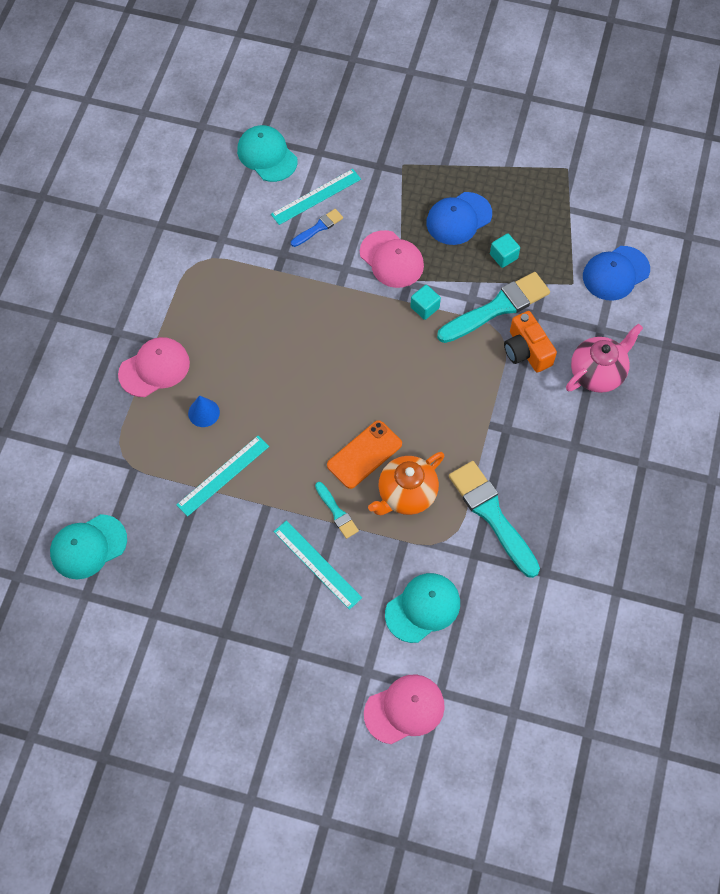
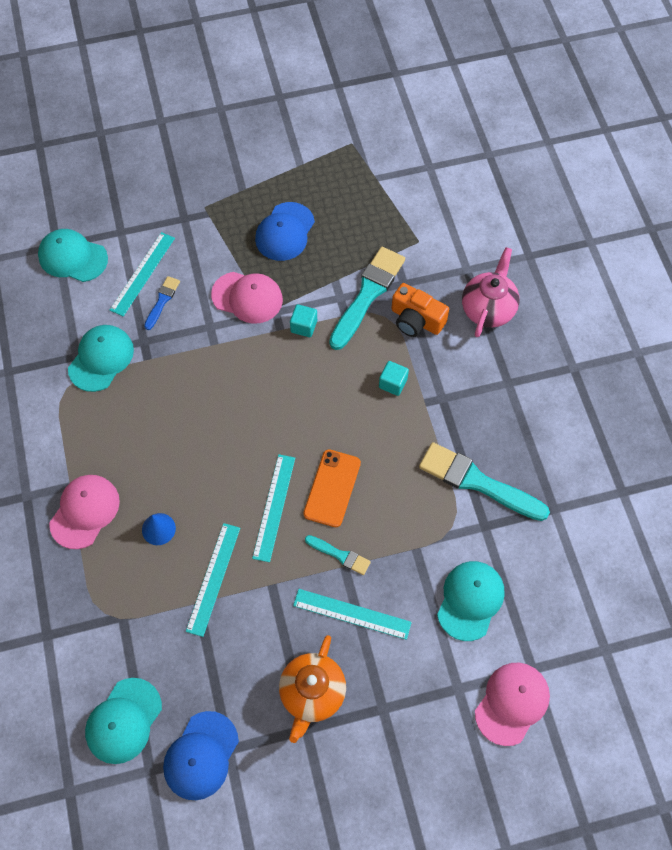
camera: 30 degrees left, 0 degrees up
orange teapot [368,452,444,515] -> orange teapot moved to [279,635,346,743]
turquoise cube [490,234,520,268] -> turquoise cube moved to [379,361,409,396]
blue cap [583,246,650,301] -> blue cap moved to [163,711,239,800]
none -> turquoise cap [68,325,134,392]
none -> turquoise ruler [252,454,295,562]

